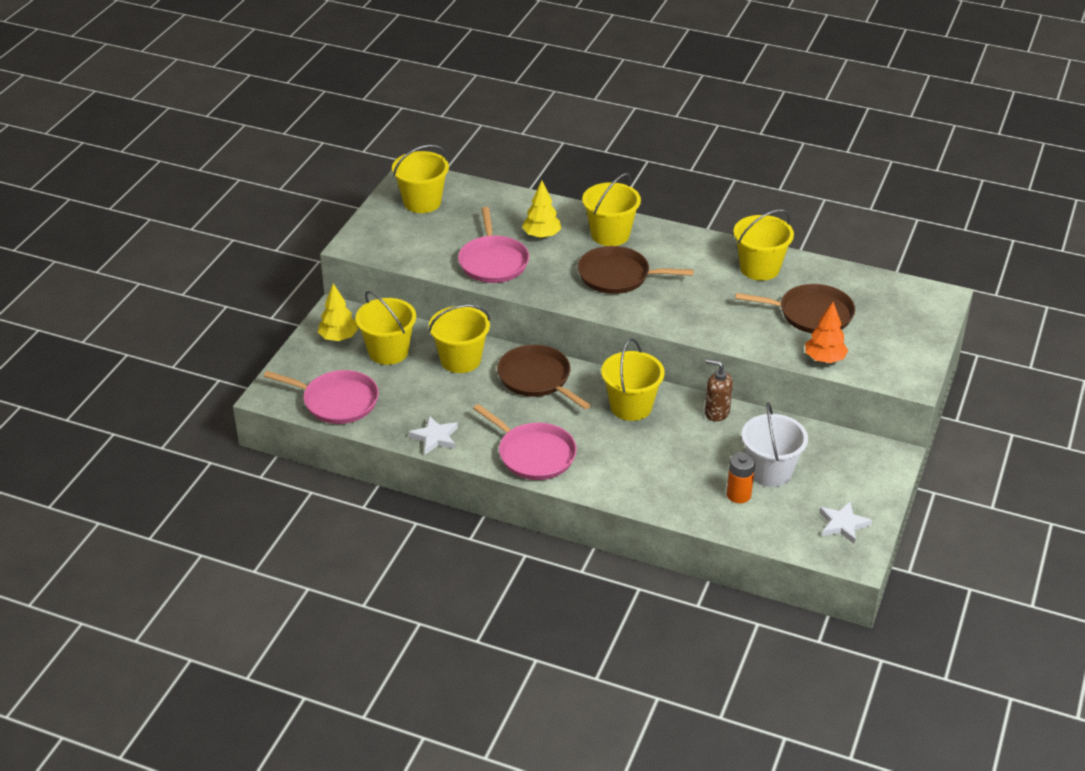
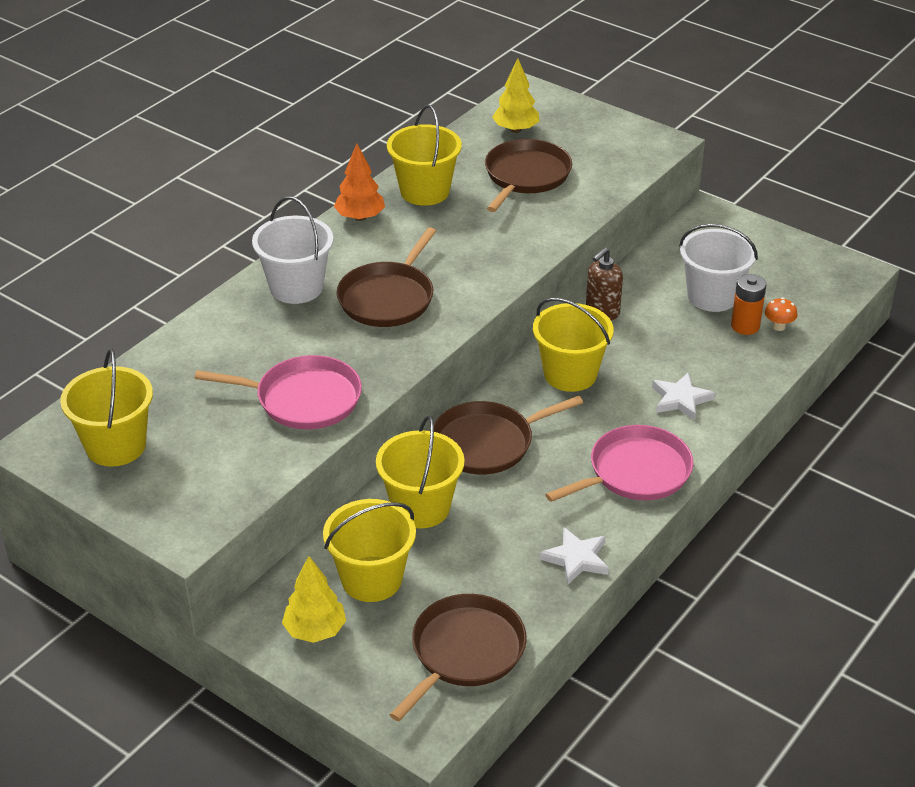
camera: 75 degrees left, 0 degrees up
pink pan [264,370,379,424] -> brown pan [389,594,527,721]
yellow tree [522,180,561,239] -> yellow tree moved to [492,58,539,133]
yellow bucket [582,173,641,246] -> white bucket [252,196,333,304]
orange tree [805,302,848,363] -> orange tree moved to [334,143,385,221]
white star [819,502,872,544] -> white star moved to [652,373,715,421]
none -> orange mushroom [765,298,797,331]

